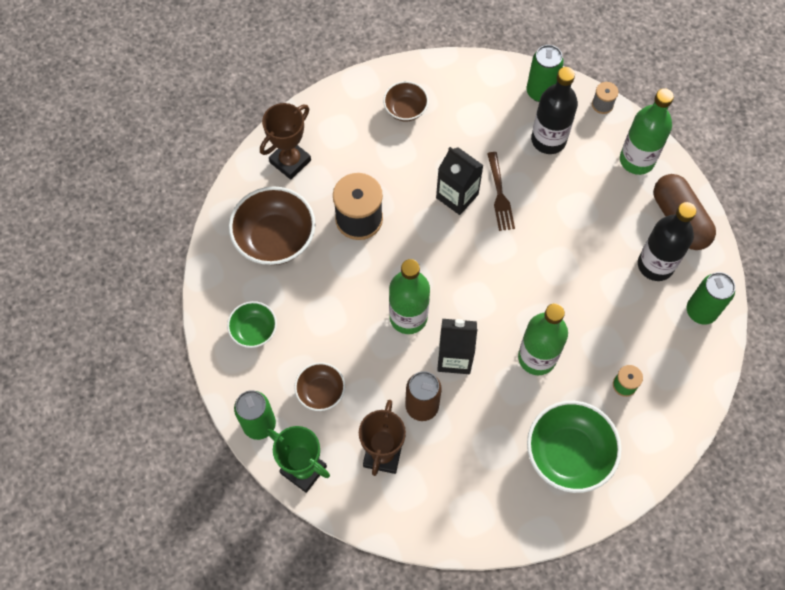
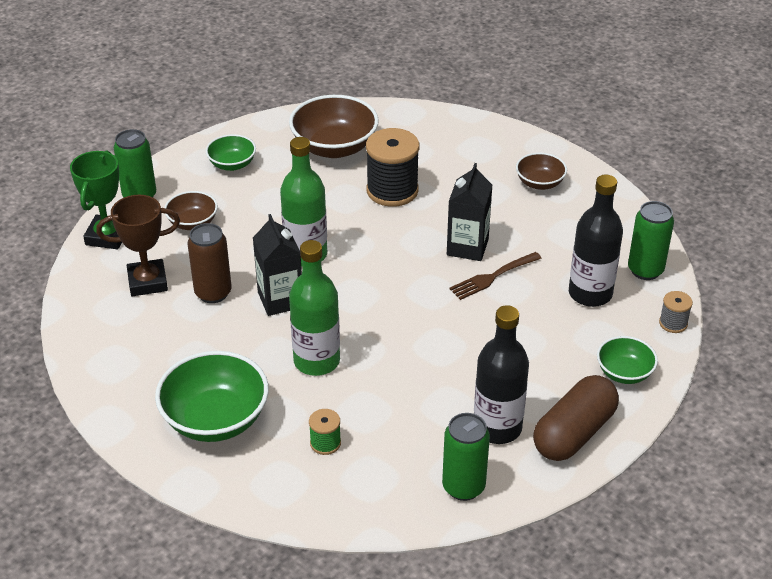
camera: 65 degrees right, 25 degrees down
brown trophy [260,103,311,180] -> none
green bottle [620,88,674,175] -> green bowl [597,336,658,384]

